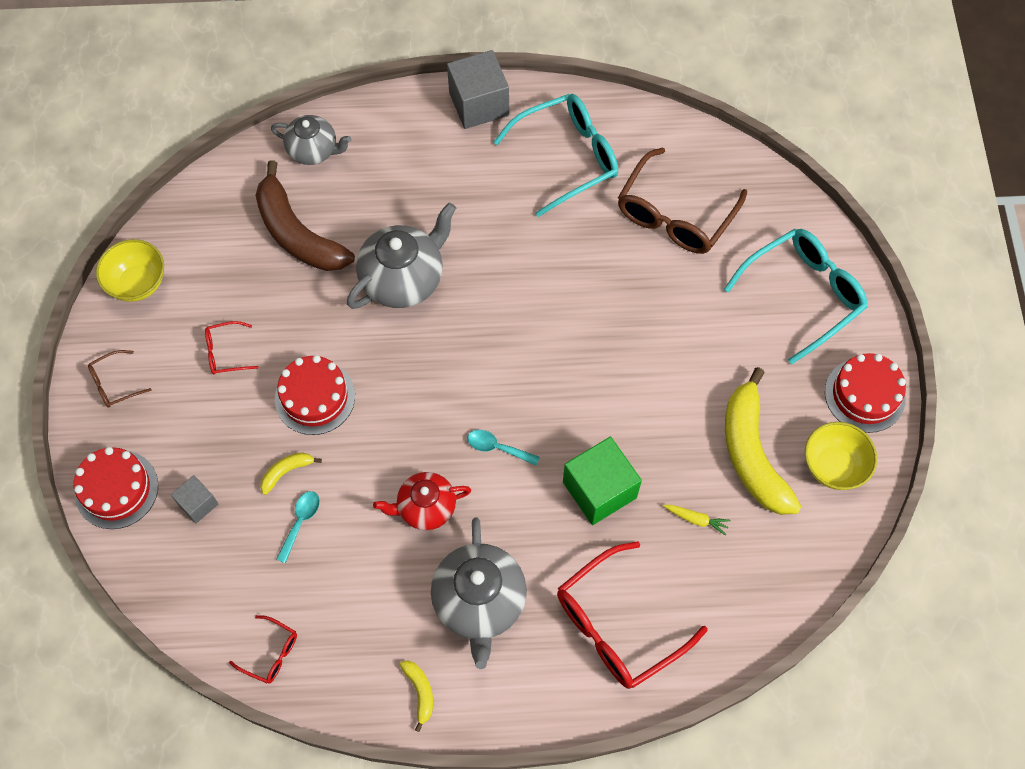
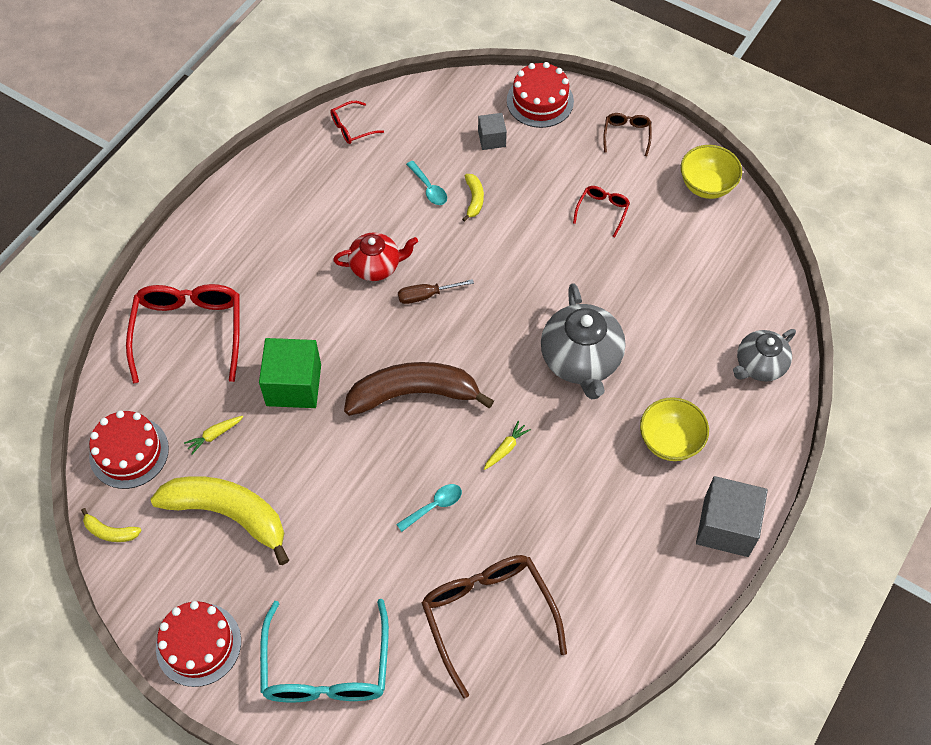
camera: 125 degrees right, 5 degrees down
brown banana [256,160,355,271] -> brown banana moved to [344,362,494,416]
red cake [275,355,355,435] -> red cake moved to [89,411,169,489]
red teapot [373,472,471,530] -> red teapot turned 60 degrees clockwise [333,233,418,281]
yellow banana [399,661,433,732] -> yellow banana moved to [81,508,142,542]
grey teapot [431,518,527,669] -> none
turquoise spoon [467,430,540,466] -> turquoise spoon moved to [396,484,462,532]
turquoise glasses [494,94,618,217] -> none
yellow bowl [805,422,877,490] -> yellow bowl moved to [640,397,709,461]
none -> brown screwdriver [398,279,474,304]
none -> yellow carrot [484,421,531,470]

